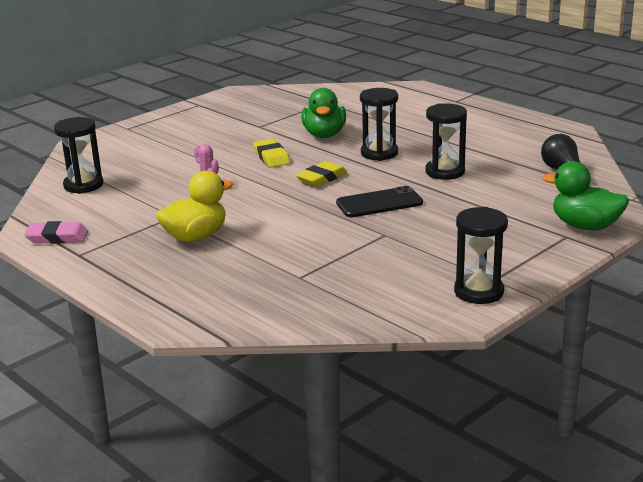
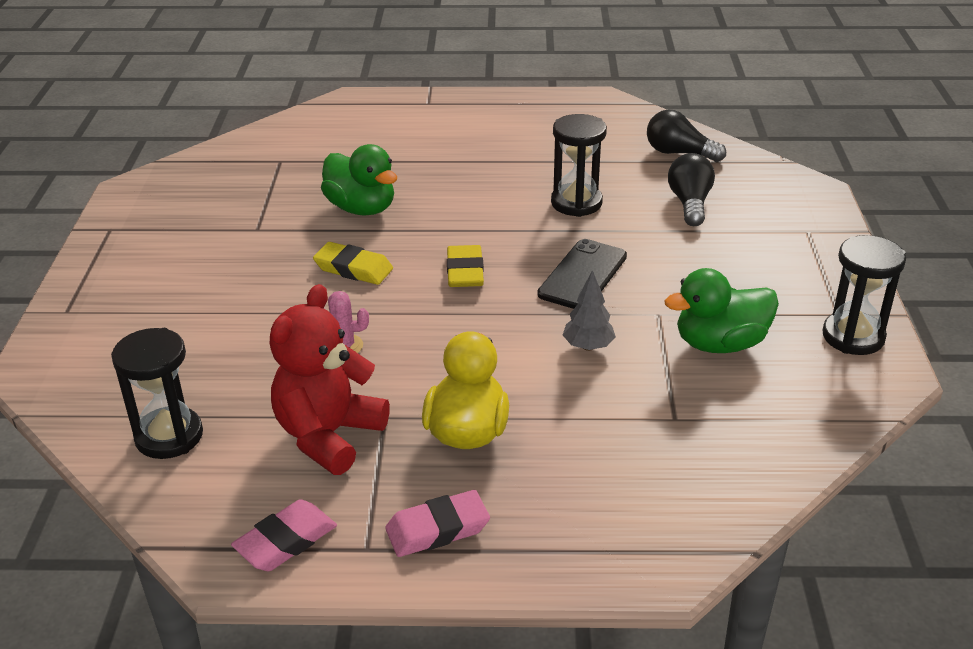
camera: 45 degrees left, 10 degrees up
black hourglass [360,88,398,161] -> none
green duck [542,161,629,230] -> green duck moved to [664,268,779,353]
none -> red teddy bear [270,284,390,475]
none -> pink eraser [385,490,490,557]
none -> grey tree [563,270,616,351]
none -> black light bulb [668,153,715,226]

